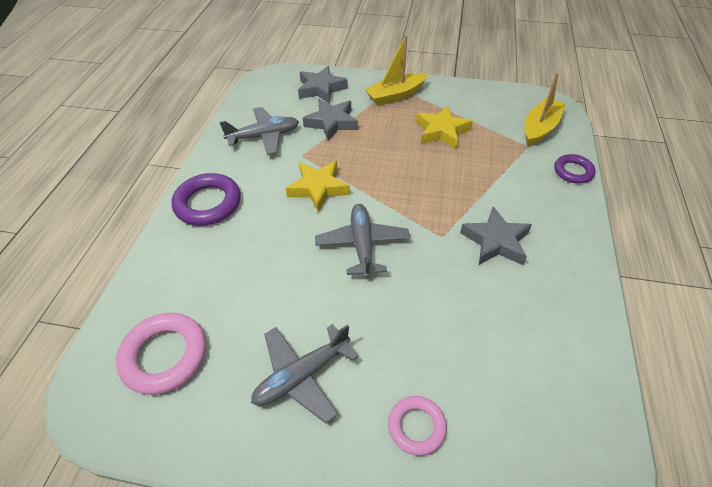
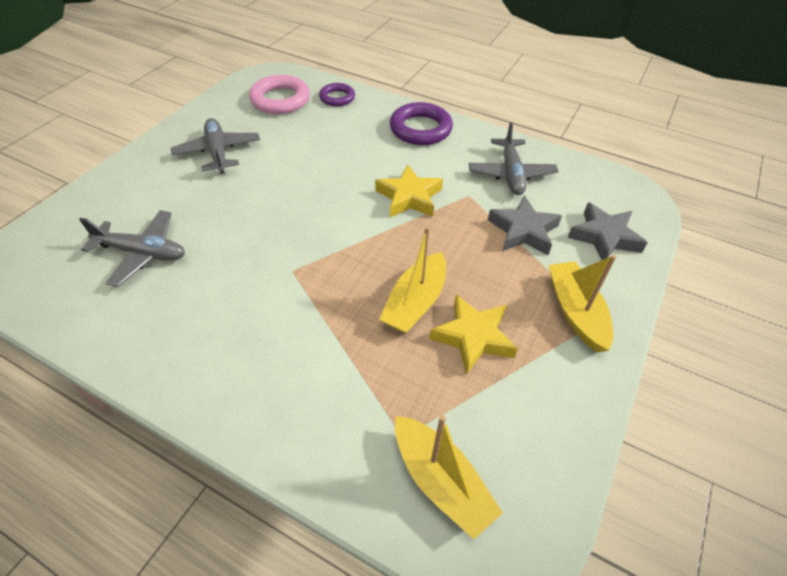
camera: 105 degrees right, 0 degrees up
grey plane [315,204,410,278] -> grey plane moved to [79,210,185,287]
pink ring [388,396,447,456] -> none
grey star [460,206,532,265] -> none
purple ring [554,154,596,184] -> purple ring moved to [319,83,355,106]
none -> yellow boat [379,226,446,334]

